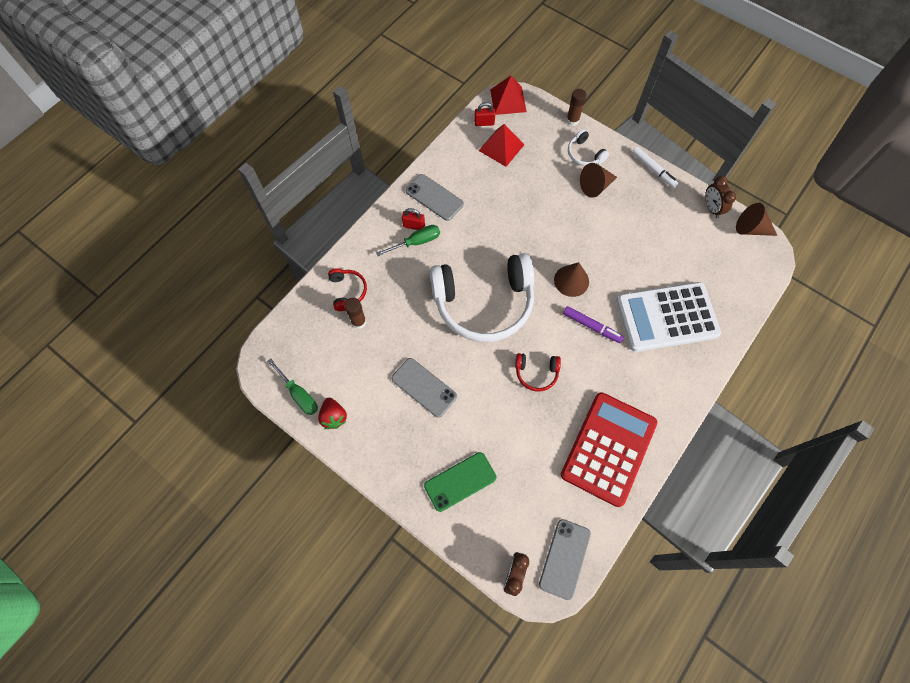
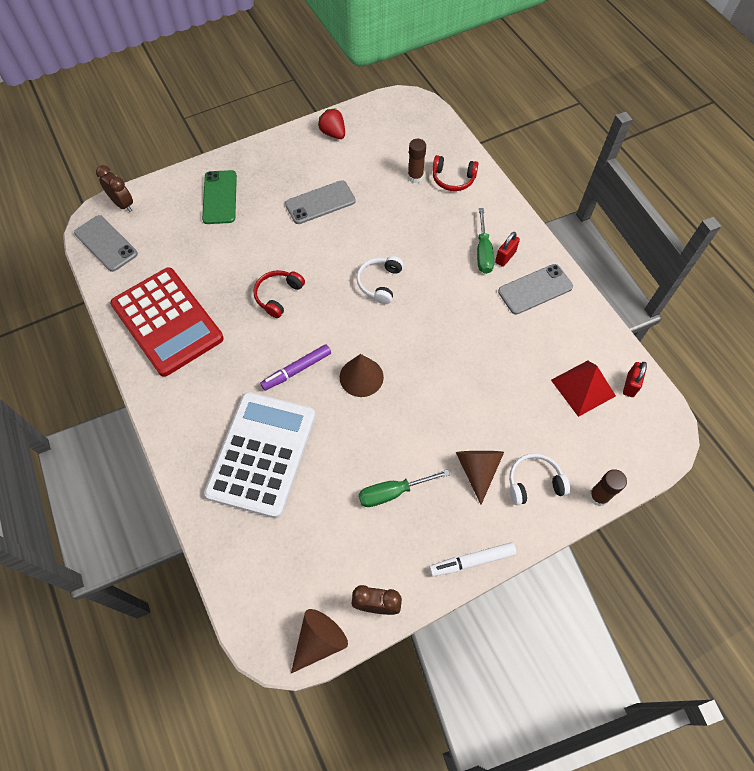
camera: 115 degrees right, 5 degrees down
green screwdriver [267,358,318,415] -> green screwdriver moved to [359,470,450,507]
red strawberry [318,398,347,429] -> red strawberry turned 45 degrees clockwise [318,108,345,139]
white headphones [430,253,534,342] -> white headphones [357,256,403,304], size x0.42
red pyramid [490,75,527,115] -> none

